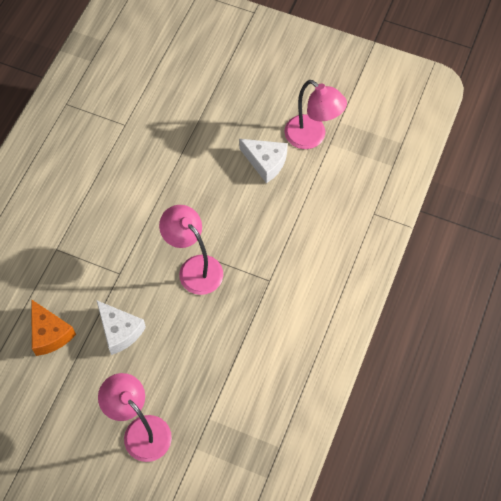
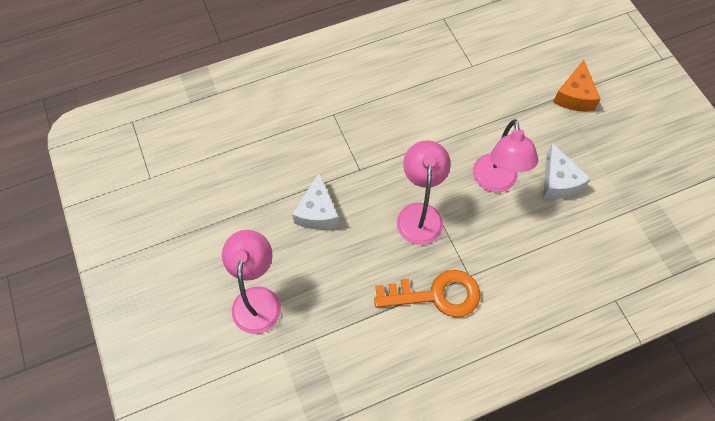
camera: 45 degrees right, 0 degrees up
orange cheese [31,299,76,356] -> orange cheese moved to [553,60,601,111]
pink lamp [284,80,347,149] -> pink lamp moved to [473,119,539,193]
none -> orange key [374,270,480,317]

